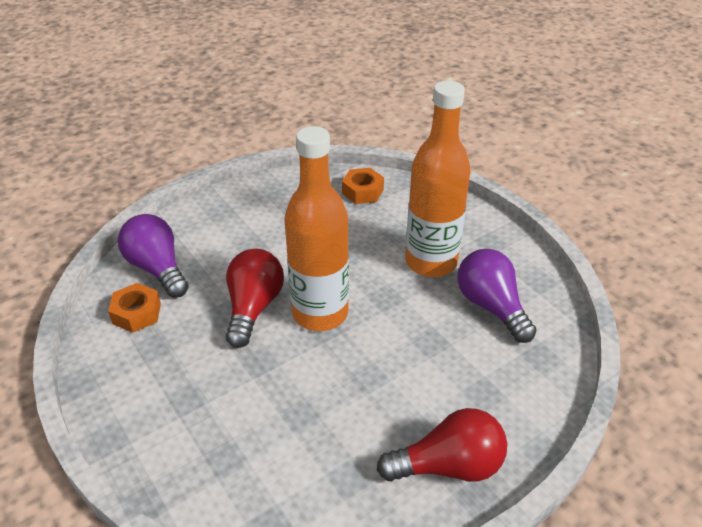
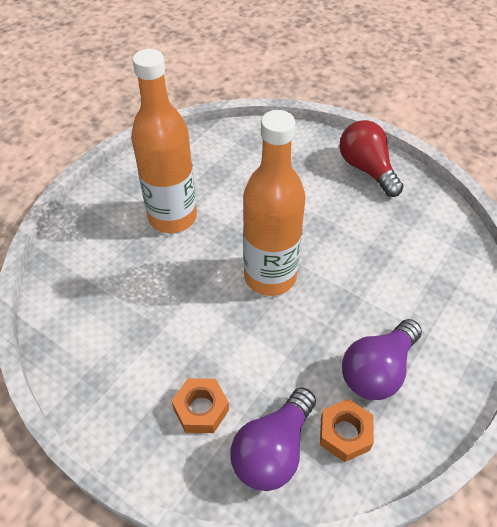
camera: 110 degrees left, 10 degrees up
red light bulb [226,249,284,348] -> none
orange nut [342,168,384,204] -> orange nut moved to [172,378,229,433]
purple light bulb [457,249,537,343] -> purple light bulb moved to [342,319,422,400]

